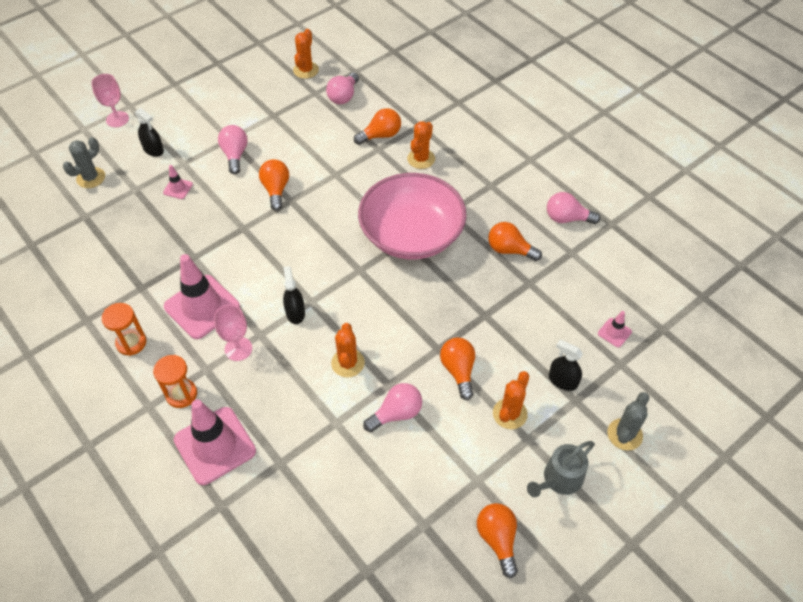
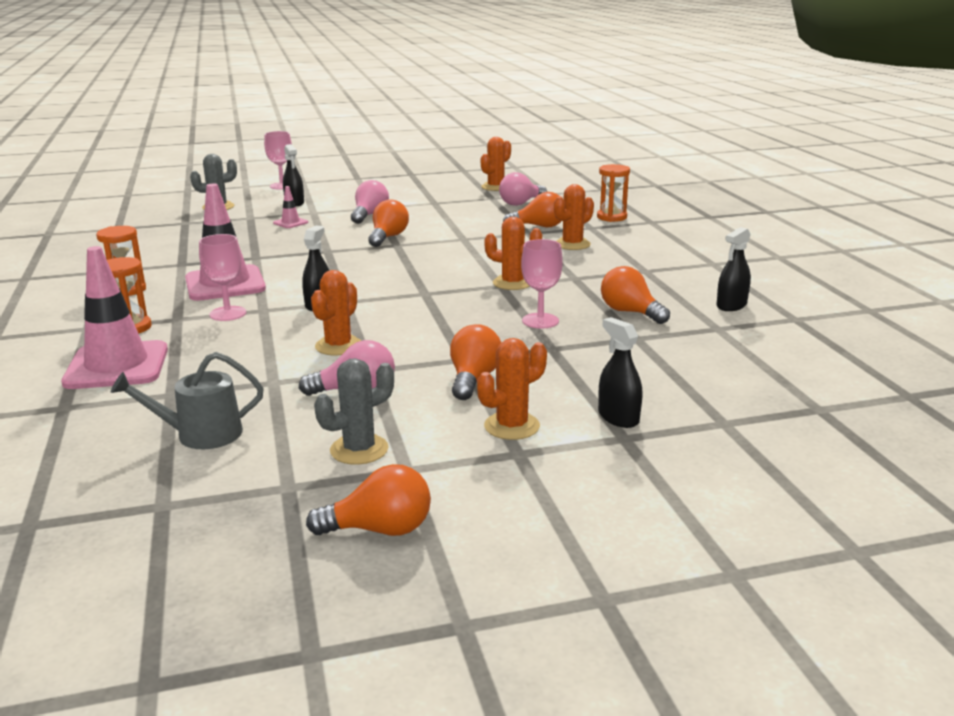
camera: 25 degrees right, 30 degrees down
pink bowl [358,173,467,259] -> orange cactus [484,217,542,290]
orange light bulb [477,503,518,578] -> orange light bulb turned 75 degrees clockwise [306,464,431,536]
grey watering can [527,441,595,497] -> grey watering can moved to [111,352,264,449]
pink light bulb [547,192,601,224] -> black spray bottle [717,227,751,311]
pink traffic cone [598,311,632,348] -> none
grey cactus [607,392,649,451] -> grey cactus moved to [314,358,394,465]
none -> pink goblet [521,239,563,329]
none -> orange hourglass [597,164,630,222]

